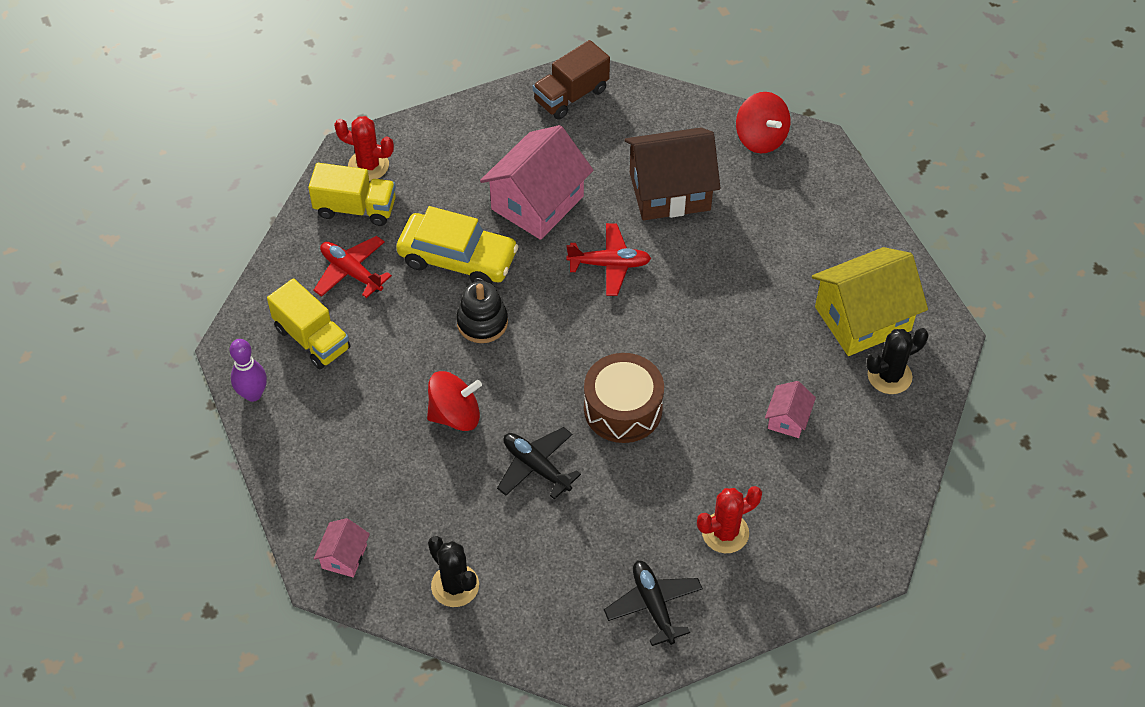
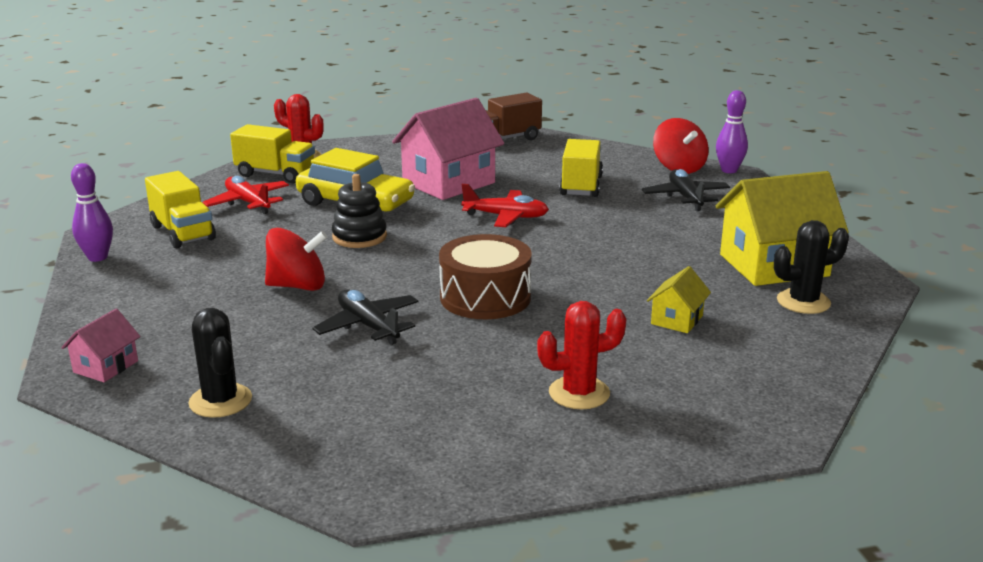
camera: 10 degrees right, 30 degrees down
black plane [604,561,703,646] -> black plane moved to [642,169,730,211]
brown house [625,127,720,220] -> yellow truck [559,139,603,197]
pink house [765,381,816,438] -> yellow house [647,266,711,333]
none -> purple bowling pin [716,90,748,173]

